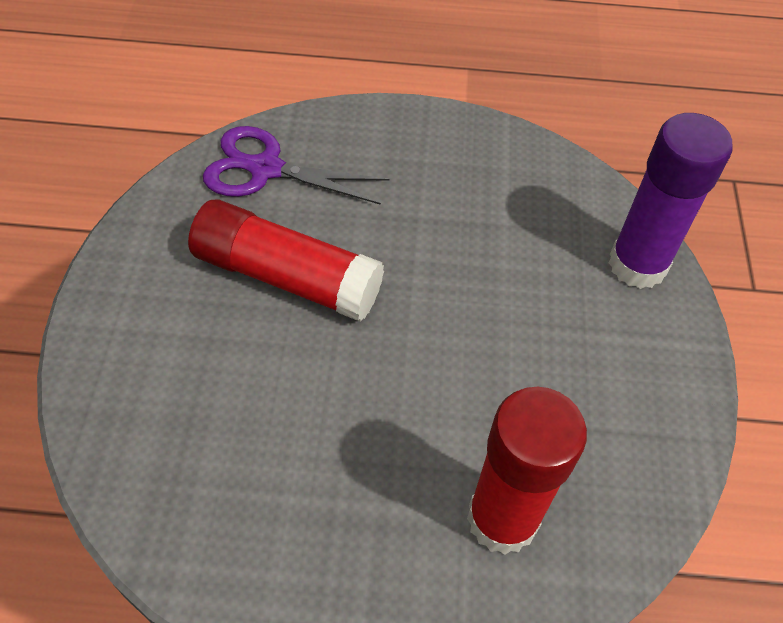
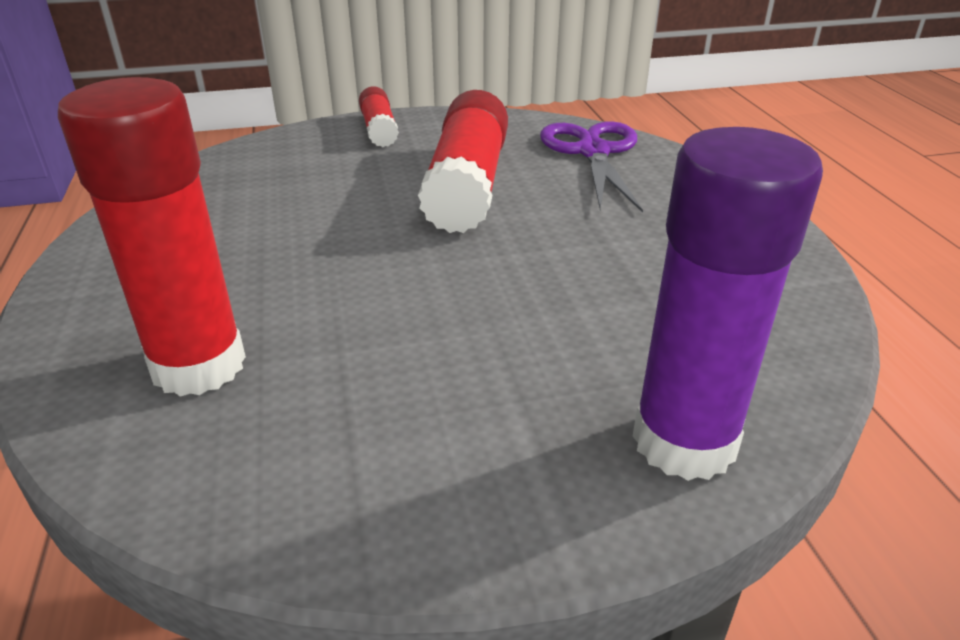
camera: 75 degrees right, 20 degrees down
none -> red glue stick [359,86,399,147]

